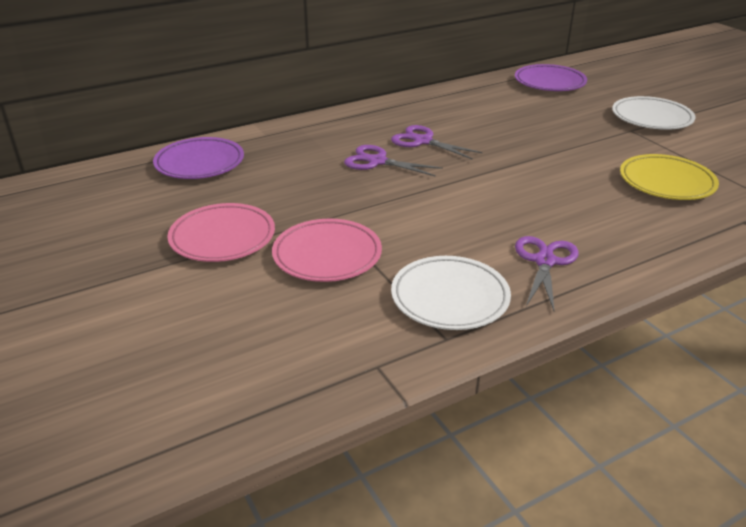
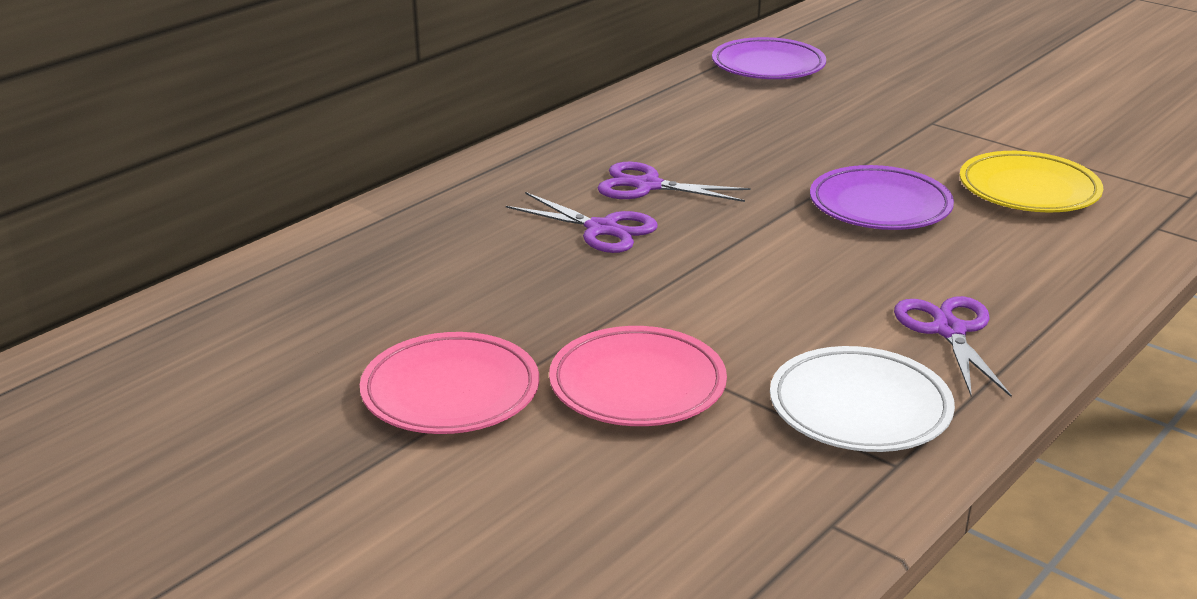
camera: 20 degrees left, 5 degrees down
purple plate [153,137,244,179] -> purple plate moved to [810,165,954,230]
purple scissors [344,145,443,177] -> purple scissors turned 150 degrees counterclockwise [506,192,658,253]
white plate [612,96,696,130] -> none

